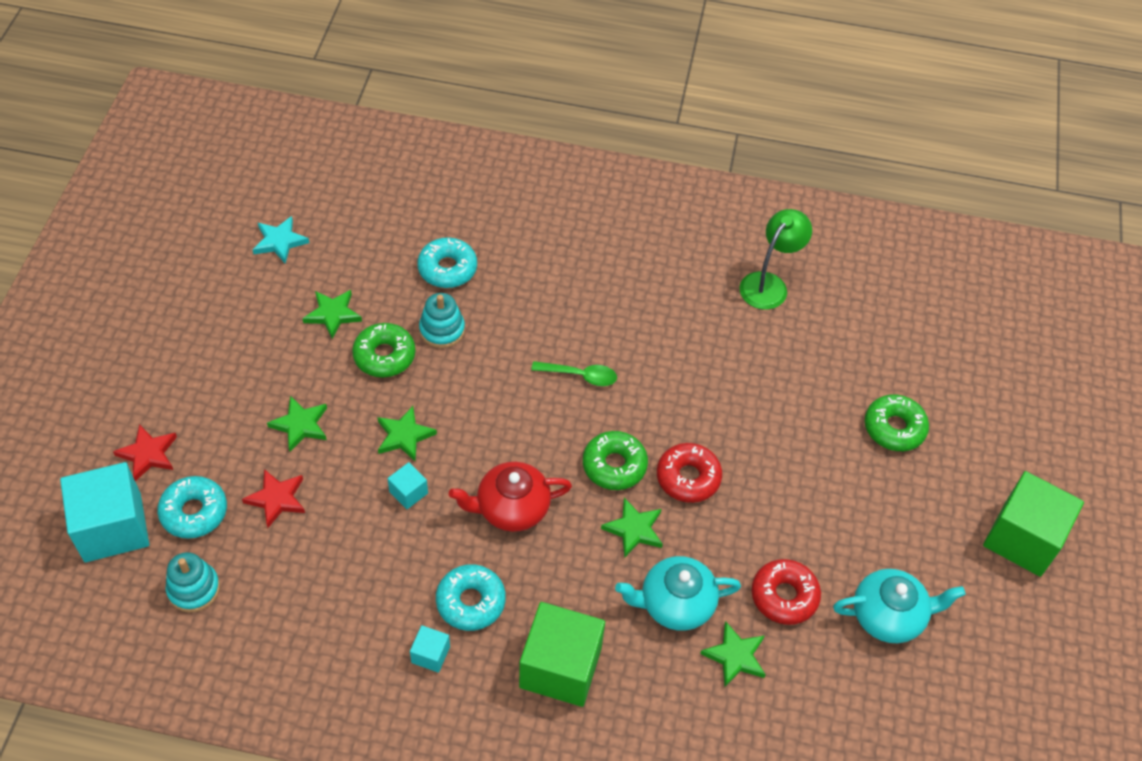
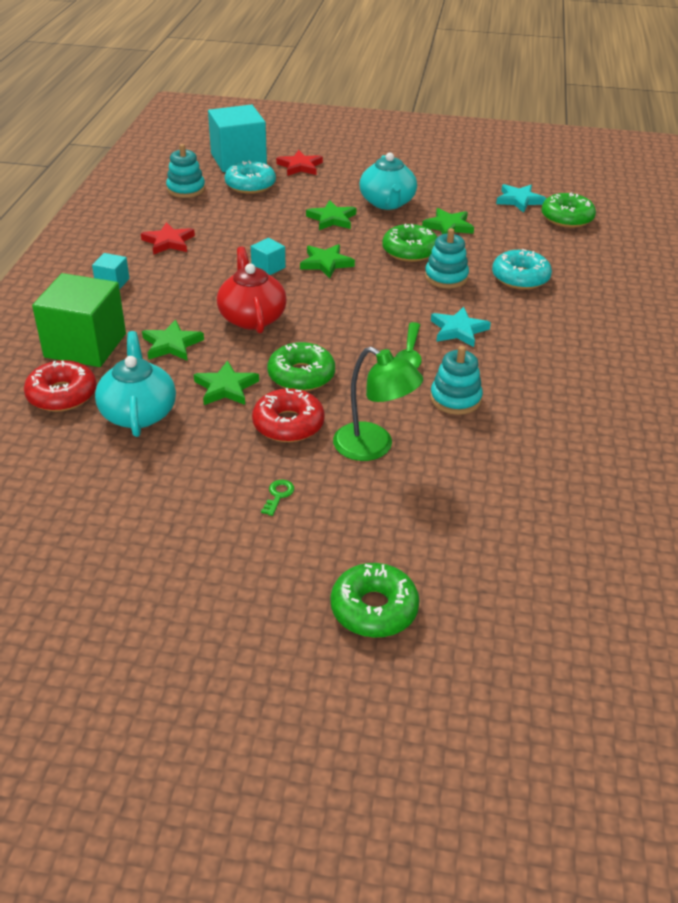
camera: 90 degrees right, 15 degrees down
red star [242,469,305,528] -> red star moved to [141,222,195,255]
turquoise donut [436,564,506,631] -> none
green star [700,621,766,687] -> green star moved to [142,320,204,360]
green lamp [740,209,812,310] -> green lamp moved to [333,347,423,461]
red donut [751,559,821,625] -> red donut moved to [24,360,97,412]
turquoise teapot [833,569,965,643] -> turquoise teapot moved to [360,153,417,210]
green cube [983,471,1084,577] -> none
none -> green key [261,480,294,516]
none -> turquoise stacking toy [430,346,483,415]
none -> turquoise star [431,307,491,347]
none -> green donut [541,192,596,228]

